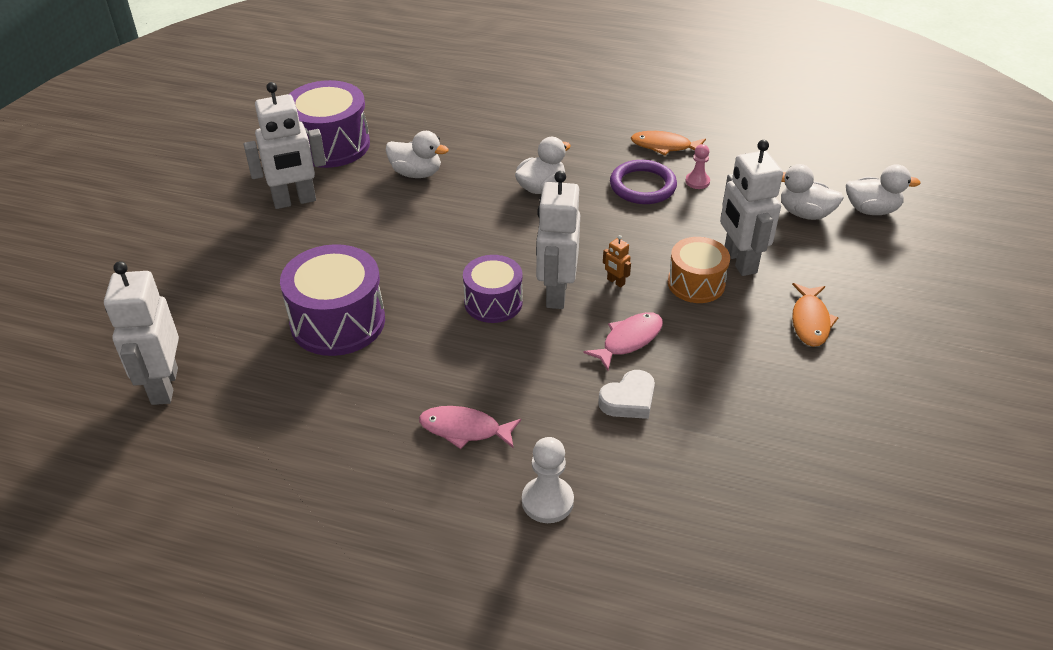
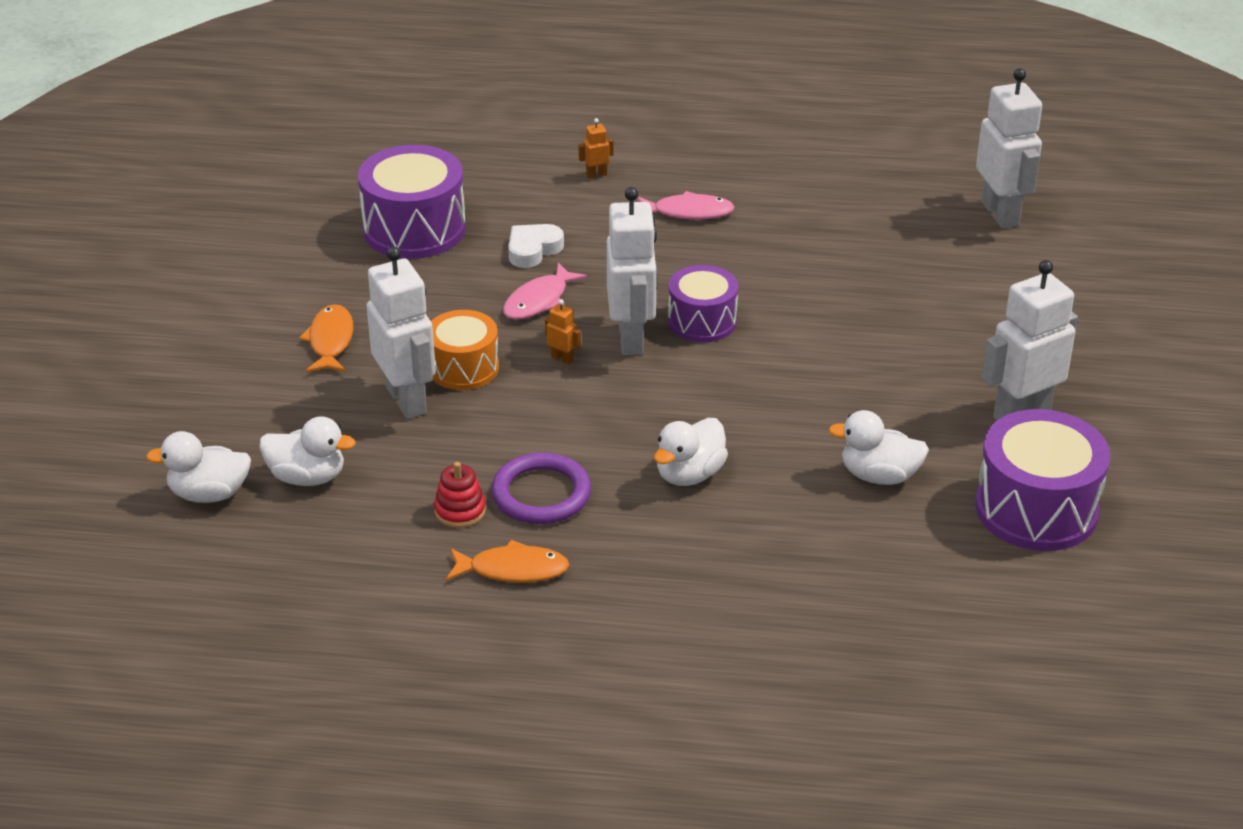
camera: 170 degrees right, 5 degrees down
purple drum [280,244,385,356] -> purple drum moved to [358,145,466,259]
white pawn [522,437,574,523] -> orange robot [578,118,613,178]
pink pawn [685,144,710,189] -> red stacking toy [434,462,486,528]

